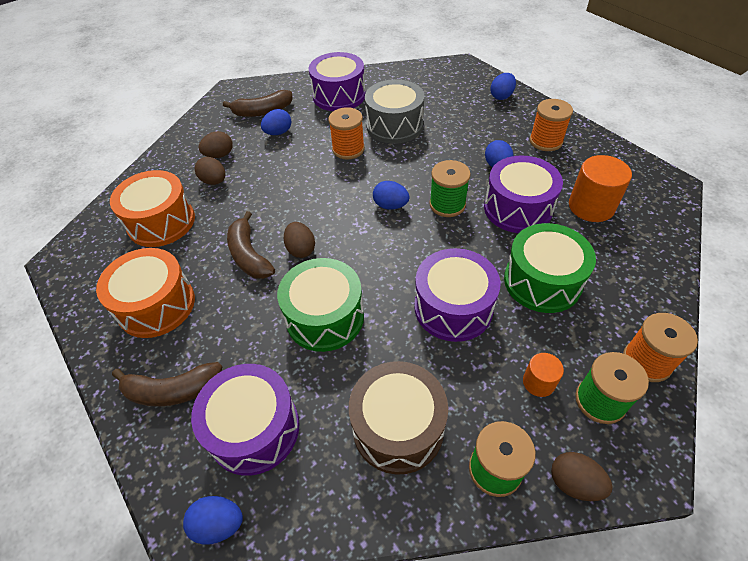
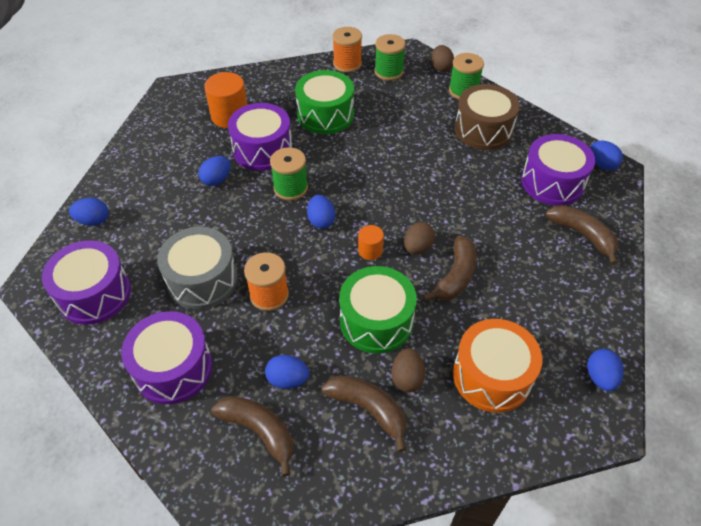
camera: 130 degrees left, 0 degrees up
orange drum [96,248,195,338] -> none
brown egg [198,131,233,158] -> brown banana [321,376,406,452]
green drum [277,258,364,352] -> green drum moved to [339,266,417,353]
purple drum [414,248,500,342] -> purple drum moved to [42,240,131,325]
orange cylinder [523,353,564,397] -> orange cylinder moved to [358,225,384,260]
orange spool [530,99,573,151] -> none
none -> blue egg [587,349,624,391]

